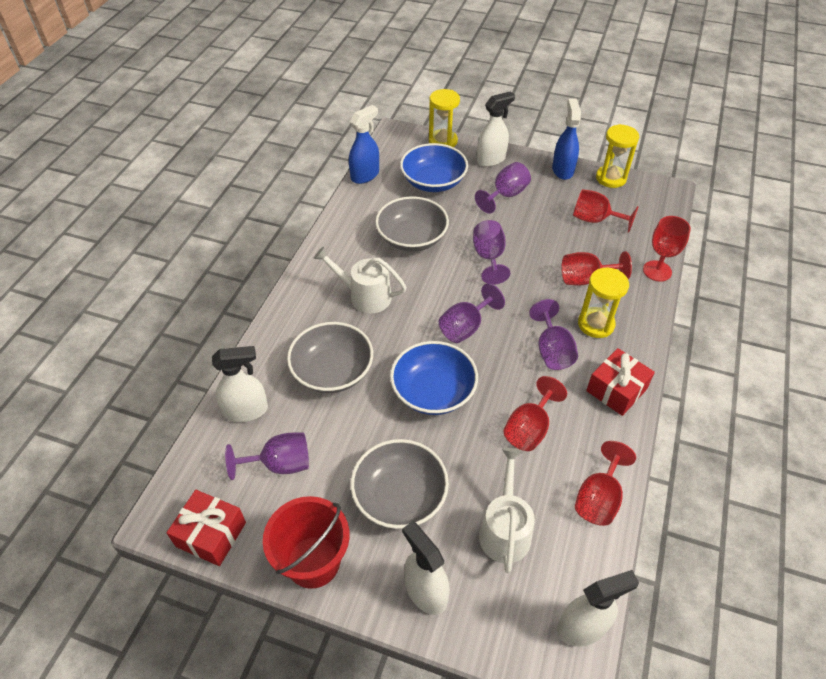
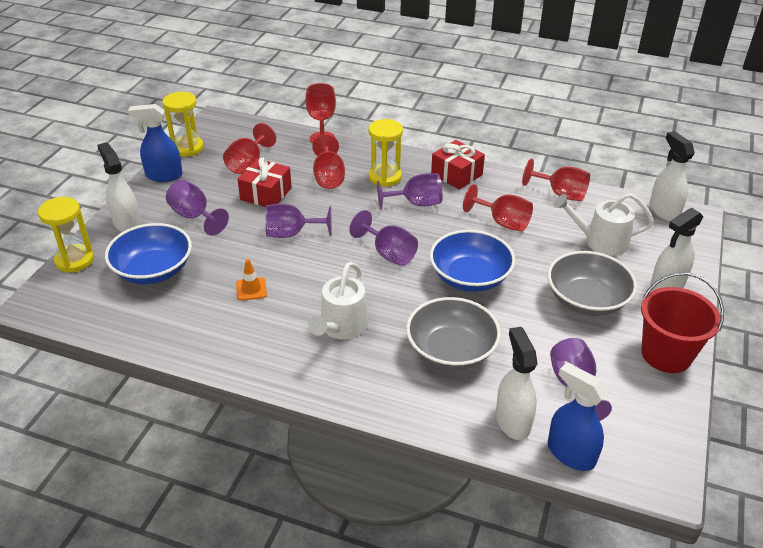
camera: 90 degrees left, 10 degrees down
red gift [167,490,246,566] -> red gift moved to [237,157,292,207]
blue spray bottle [349,105,379,184] -> blue spray bottle moved to [548,362,608,471]
grey bowl [375,196,449,252] -> orange traffic cone [236,259,267,301]

